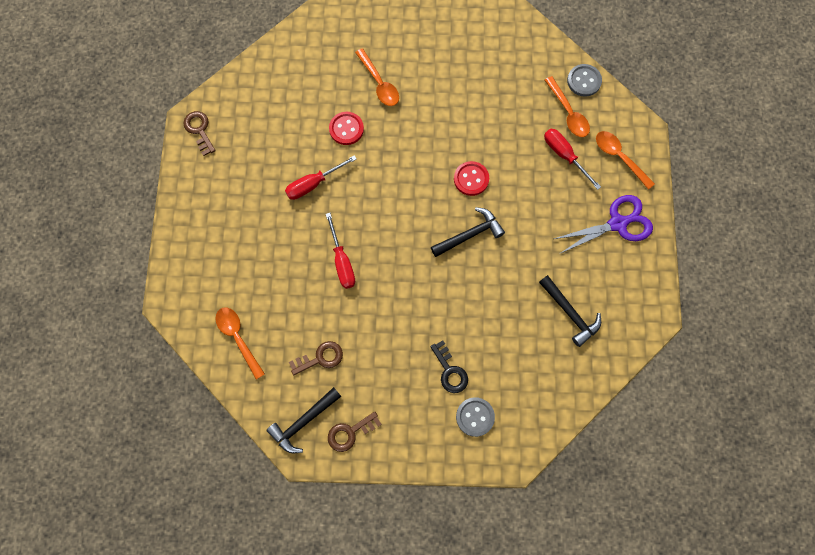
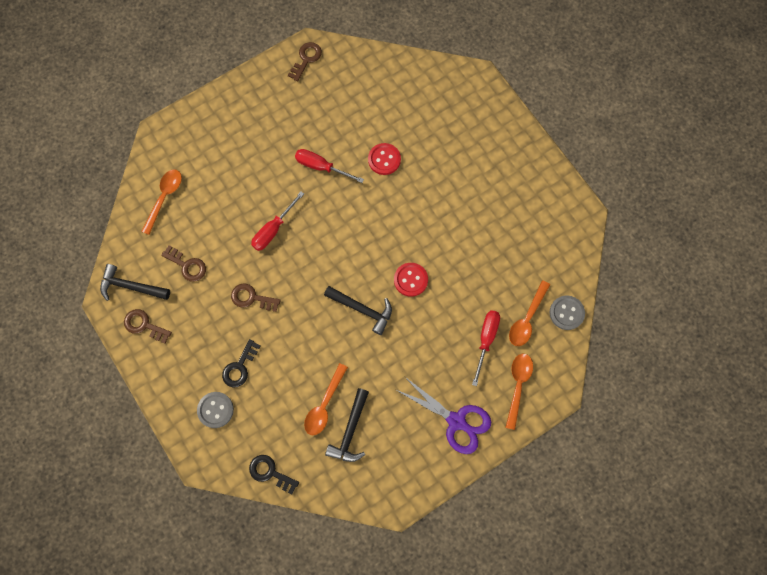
camera: 55 degrees right, 0 degrees up
orange spoon [355,48,399,106] -> orange spoon moved to [304,363,348,435]
none -> brown key [231,283,281,312]
none -> black key [249,455,299,494]

